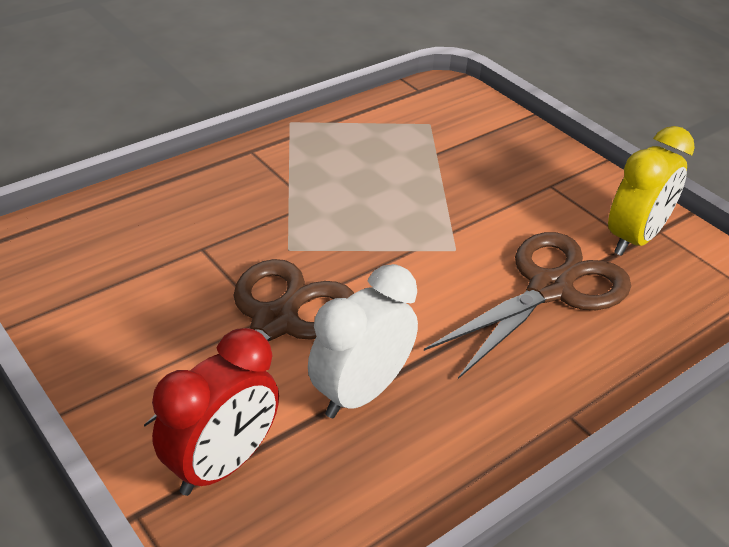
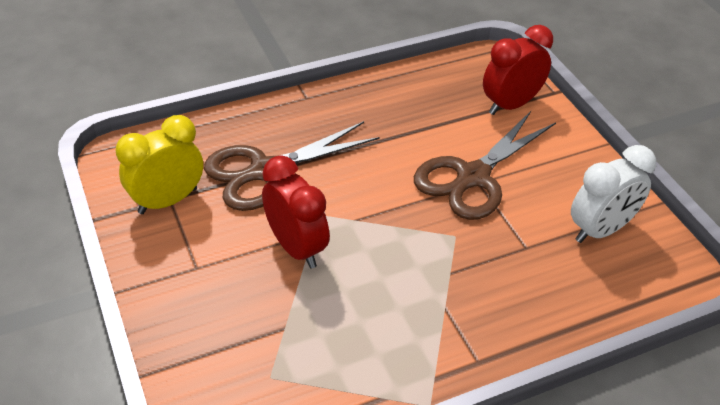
camera: 165 degrees left, 5 degrees up
white clock [308,264,418,418] -> white clock moved to [571,145,656,243]
none -> red clock [262,155,330,268]

